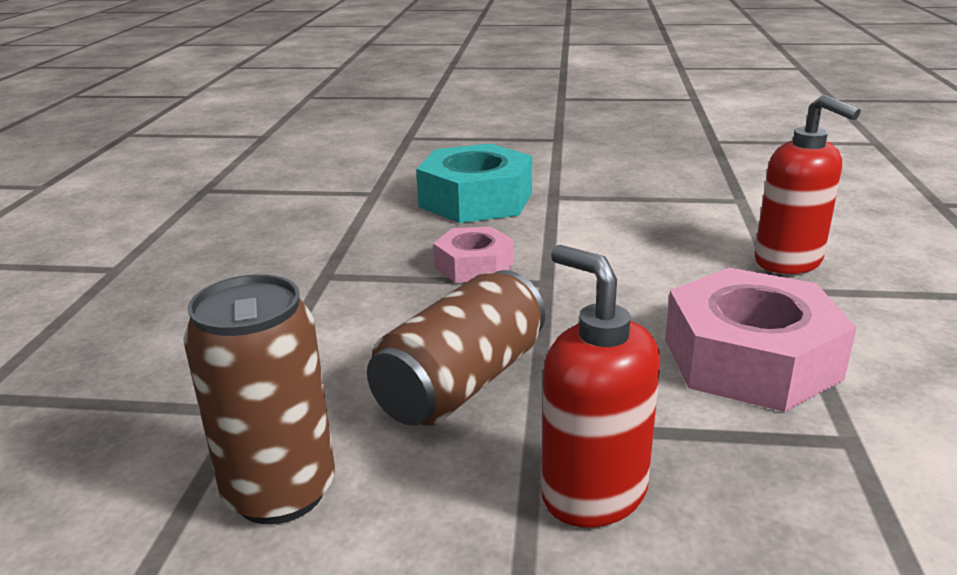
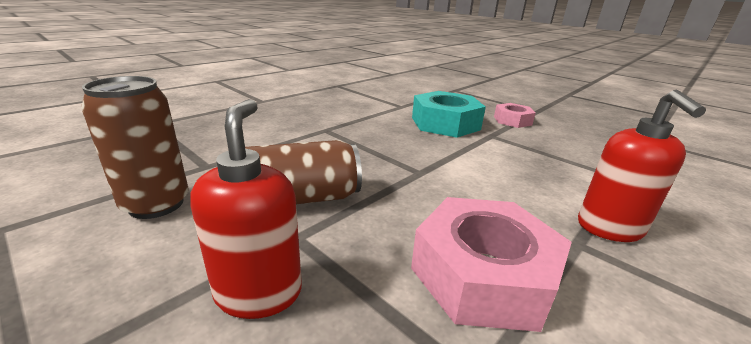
camera: 35 degrees right, 0 degrees up
pink nut [433,226,514,283] -> pink nut moved to [494,103,536,128]

